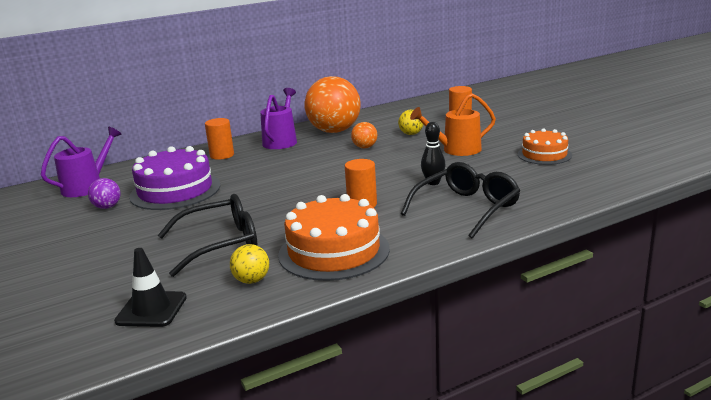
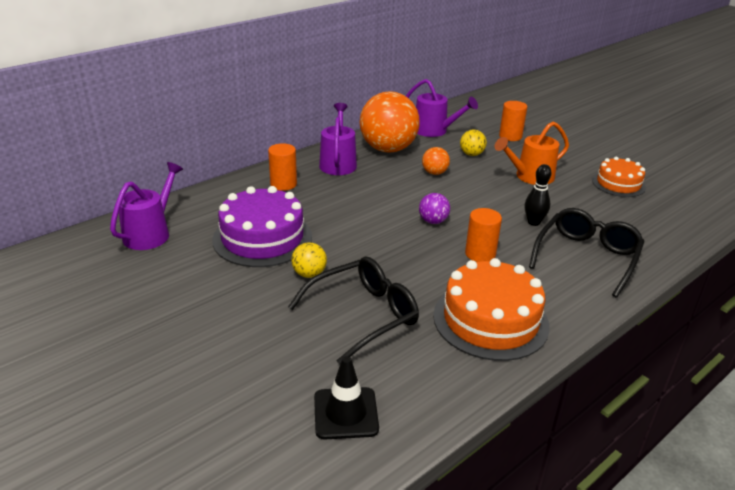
camera: 15 degrees left, 10 degrees up
purple ball [88,178,121,209] -> purple ball moved to [419,193,450,224]
yellow ball [230,244,269,284] -> yellow ball moved to [291,242,327,278]
none -> purple watering can [406,79,478,137]

